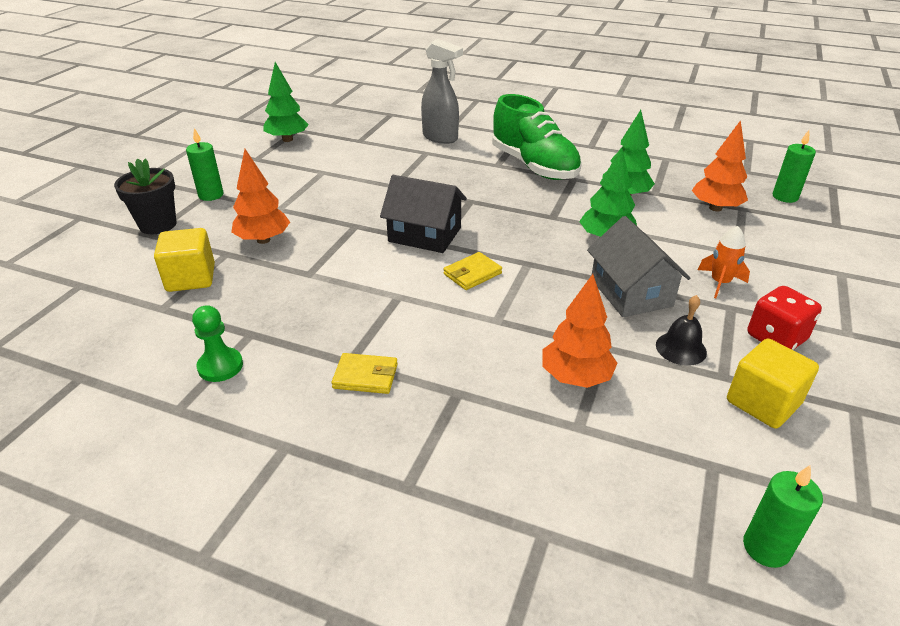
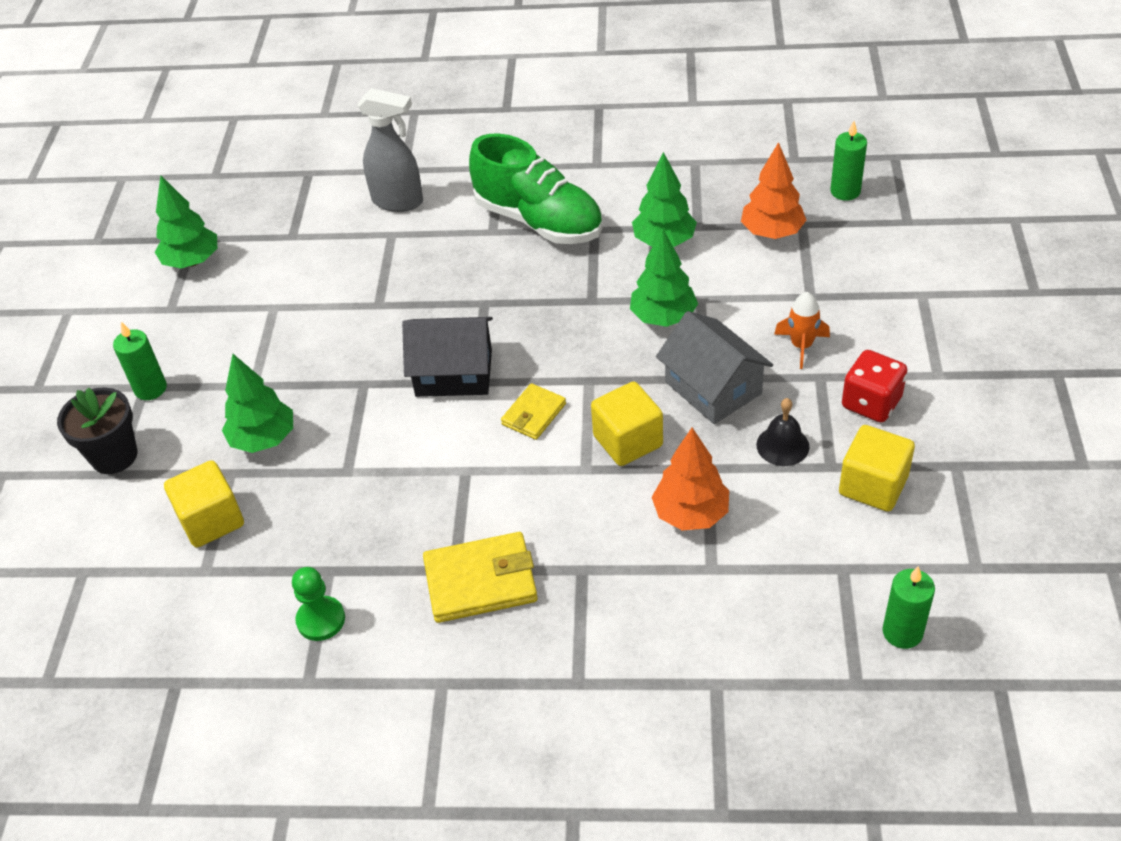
camera: 15 degrees left, 10 degrees up
orange tree [231,149,290,244] -> green tree [222,354,293,453]
yellow wallet [331,353,398,394] -> yellow wallet [423,532,538,623], size x1.66
none -> yellow cube [591,381,663,466]

